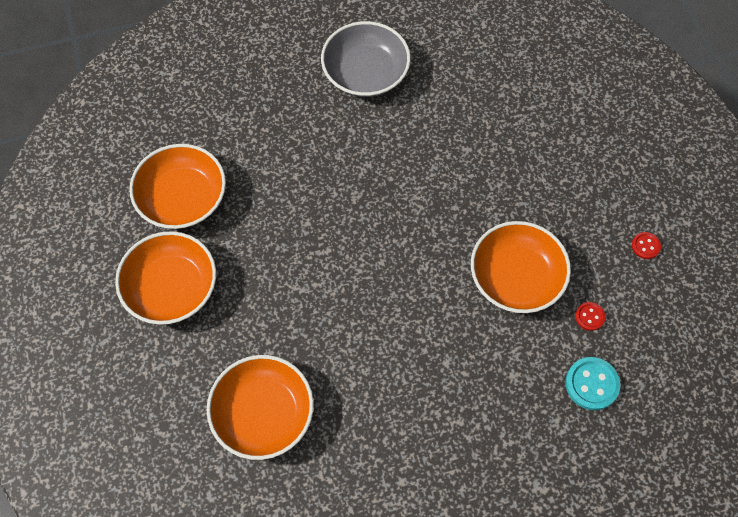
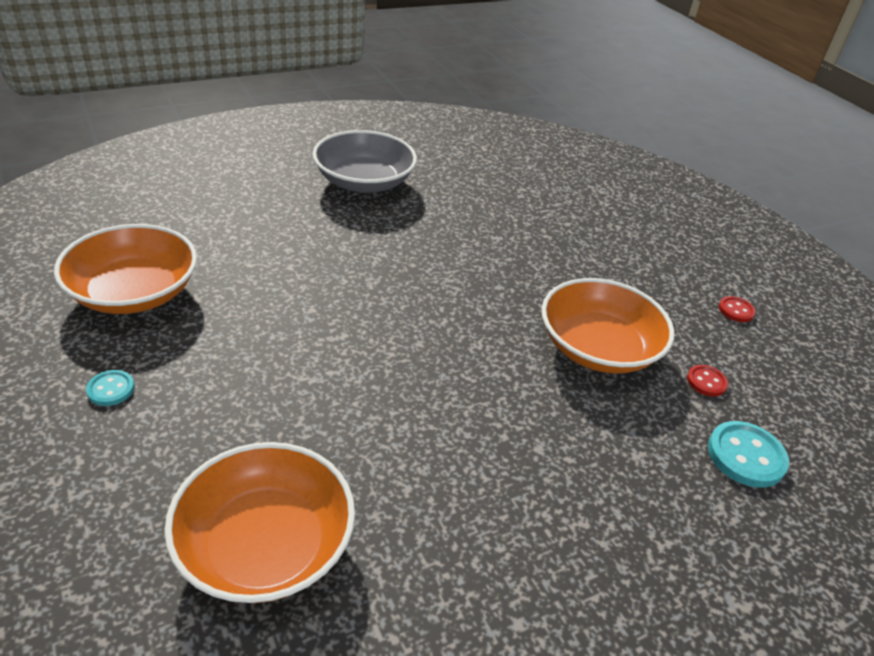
camera: 15 degrees left, 25 degrees down
orange bowl [115,231,216,325] -> turquoise button [86,370,135,406]

